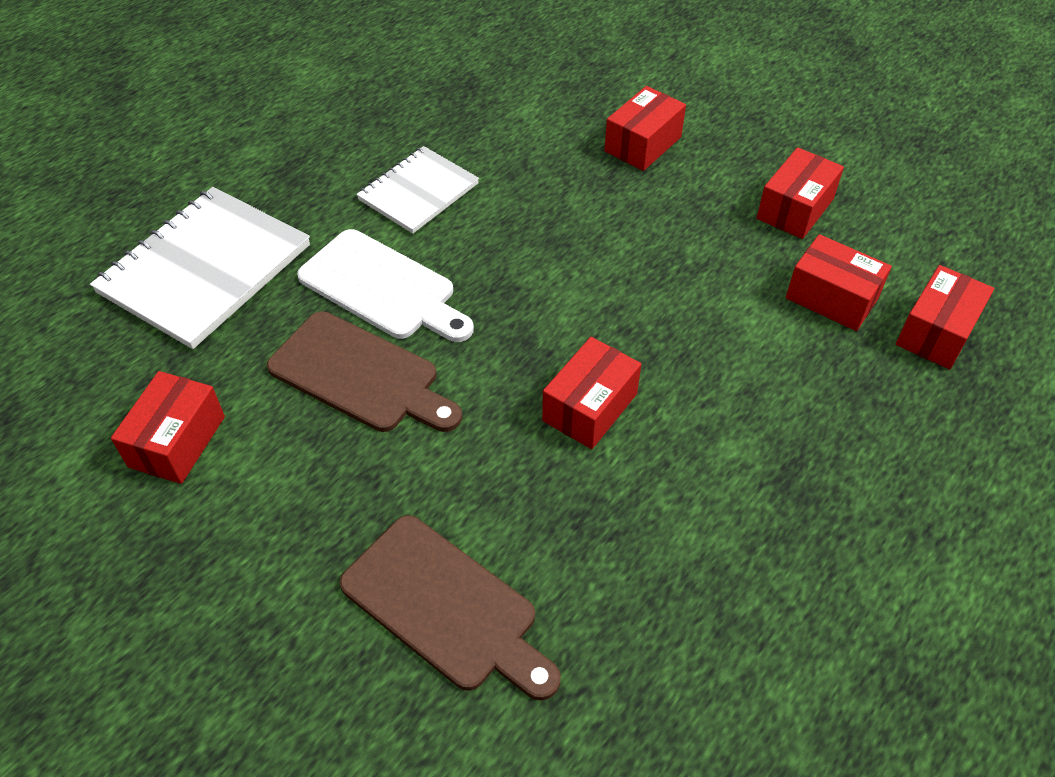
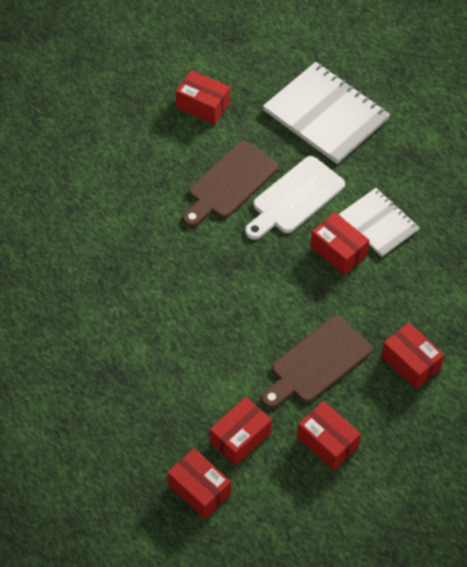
camera: 100 degrees right, 5 degrees up
brown cutting board [340,515,561,700] -> brown cutting board moved to [261,316,372,409]
red box [542,337,641,449] -> red box moved to [310,212,370,275]

